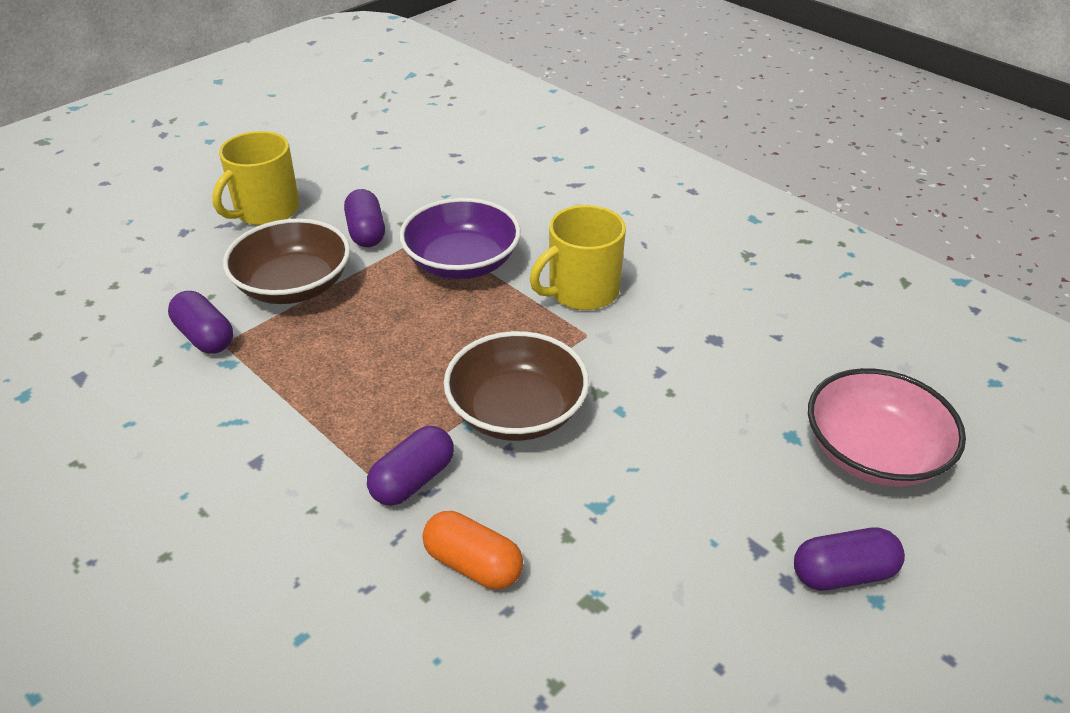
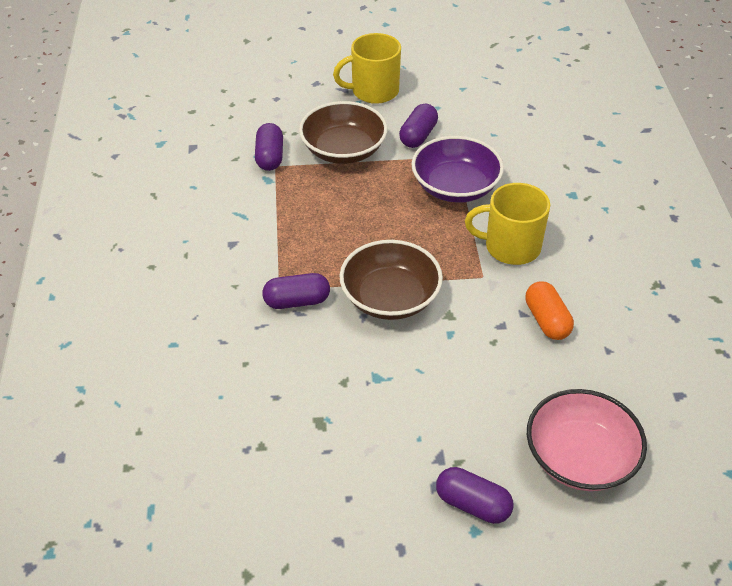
camera: 40 degrees right, 5 degrees up
orange capsule [423,511,523,590] -> orange capsule moved to [525,281,574,340]

